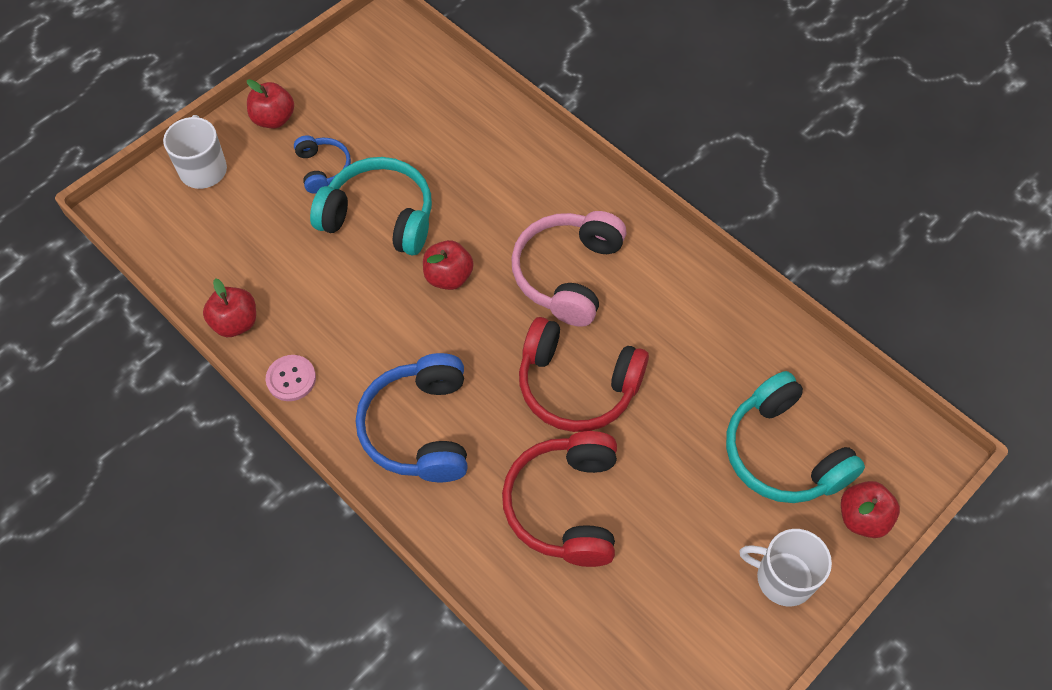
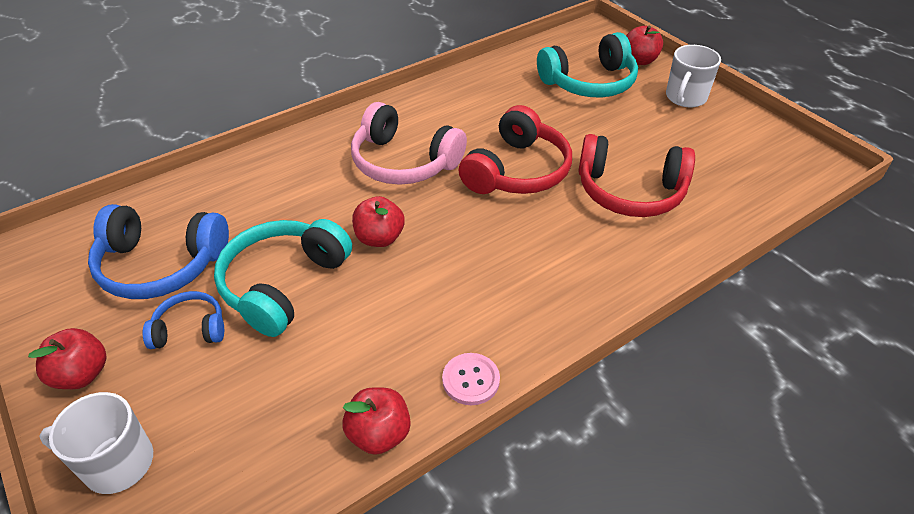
camera: 80 degrees left, 15 degrees down
blue headphones [356,353,467,482] -> blue headphones moved to [88,204,229,299]

